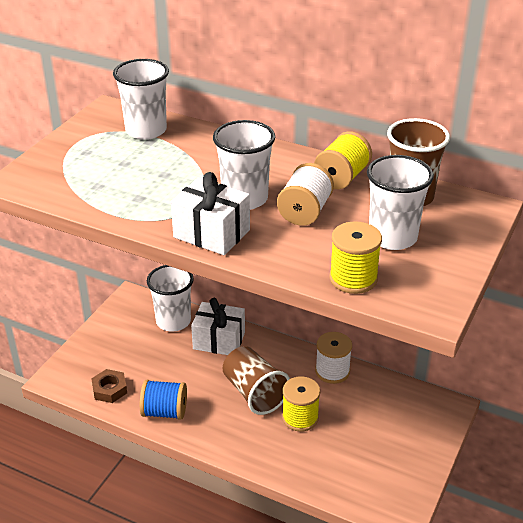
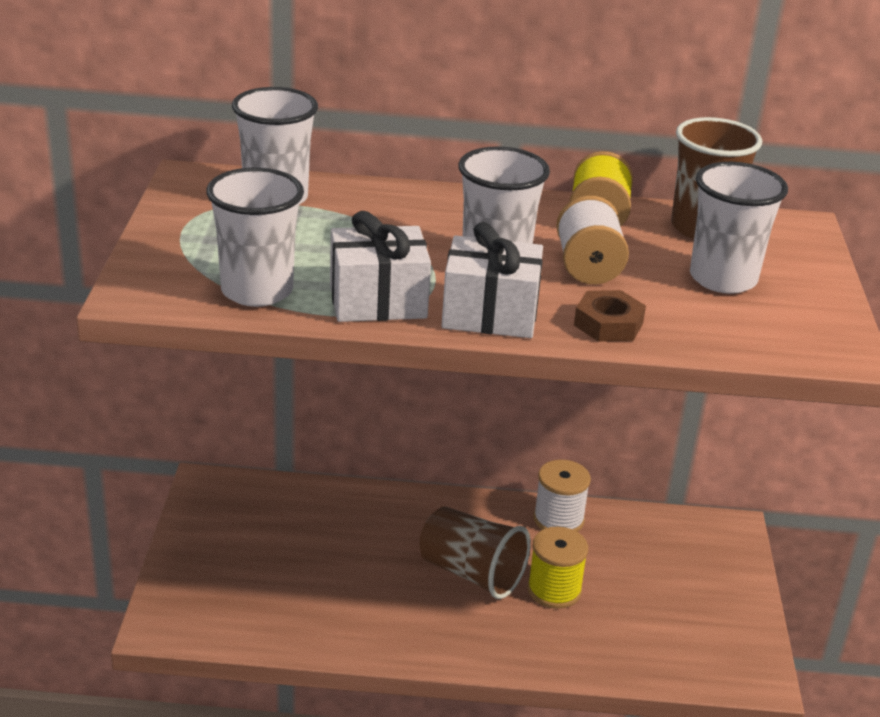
camera: 25 degrees left, 5 degrees down
brown nut [91,369,127,403] -> brown nut moved to [574,290,646,342]
blue spool [140,380,187,420] -> none
white cup [147,265,194,332] -> white cup moved to [206,167,304,307]
white gift [191,298,245,355] -> white gift moved to [330,211,431,322]
yellow spool [329,221,382,294] -> none

